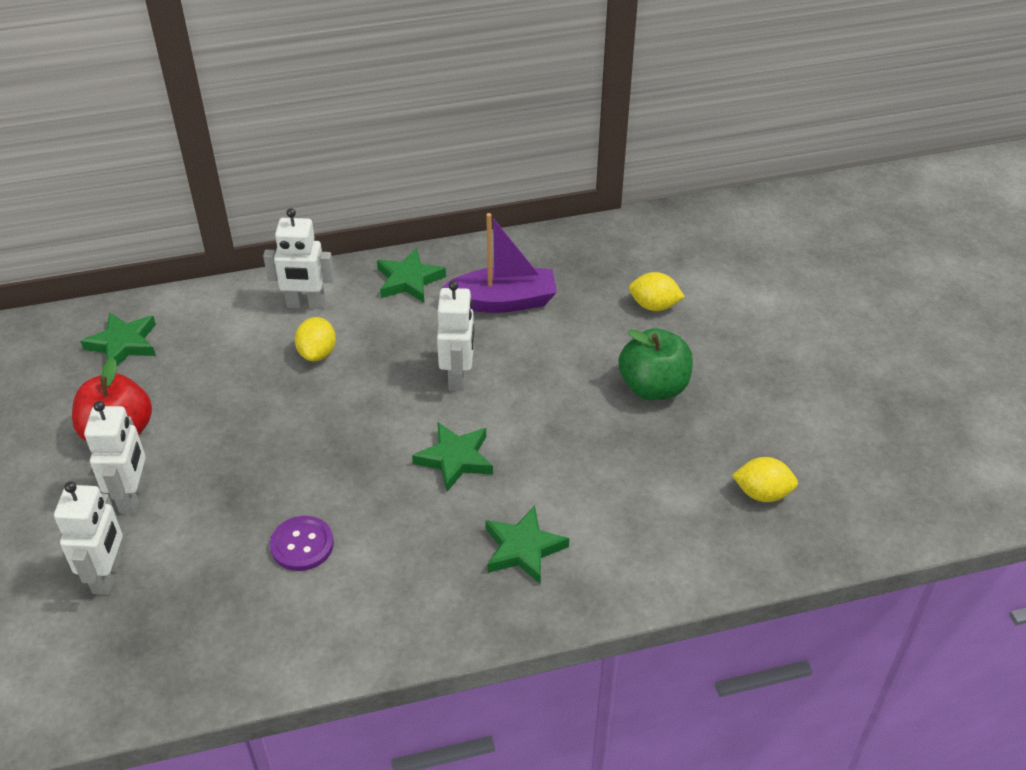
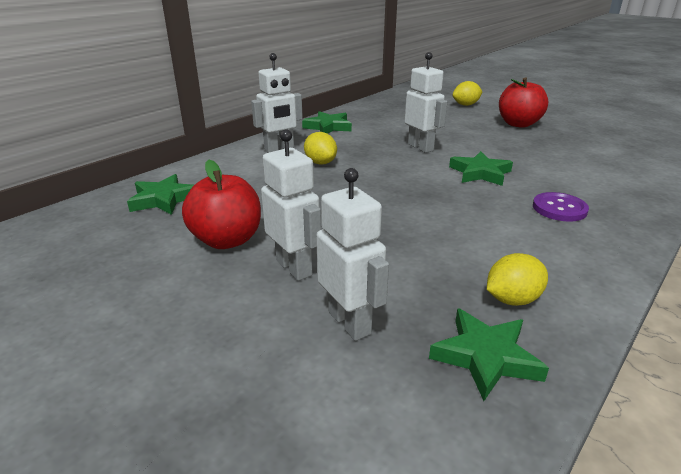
camera: 35 degrees left, 15 degrees down
purple button [270,516,334,571] -> purple button moved to [533,192,589,222]
purple boat [442,213,557,313] -> none
green star [485,506,569,585] -> green star moved to [429,308,549,401]
green apple [619,328,693,400] -> red apple [499,78,548,128]
yellow lemon [732,457,798,502] -> yellow lemon moved to [487,253,548,306]

